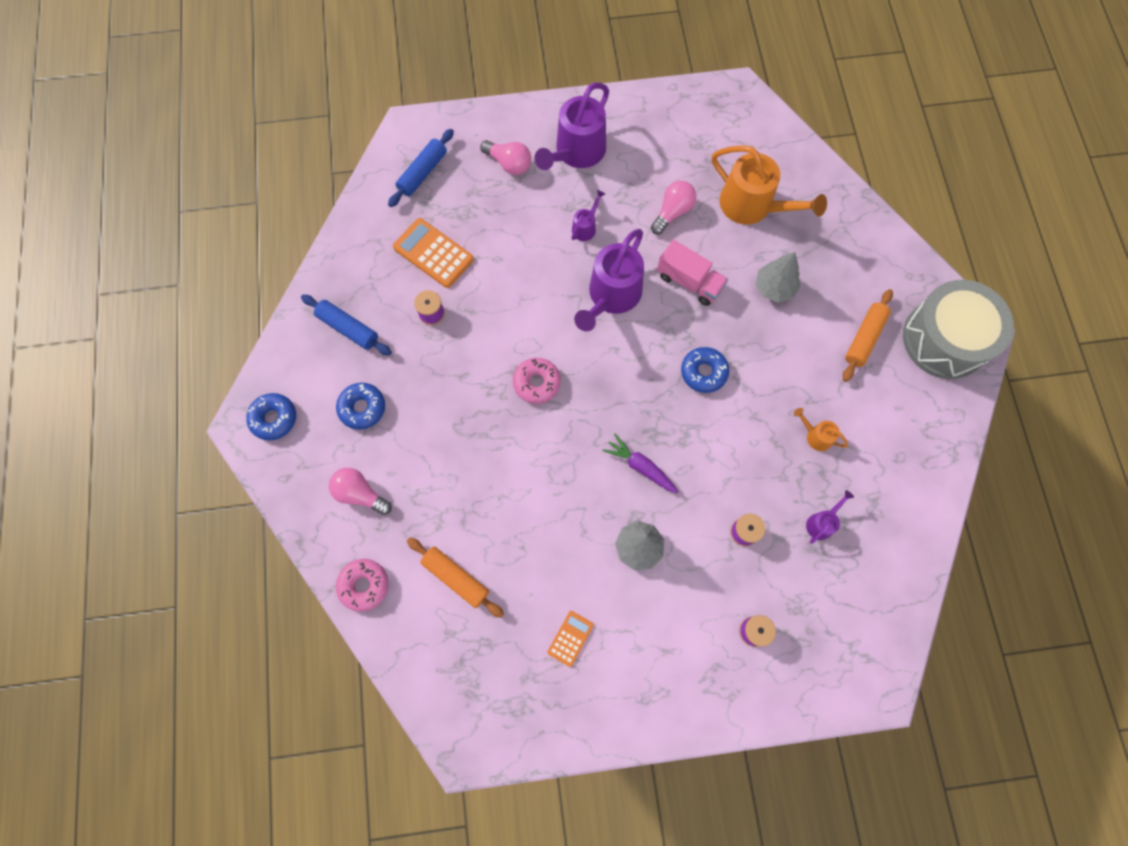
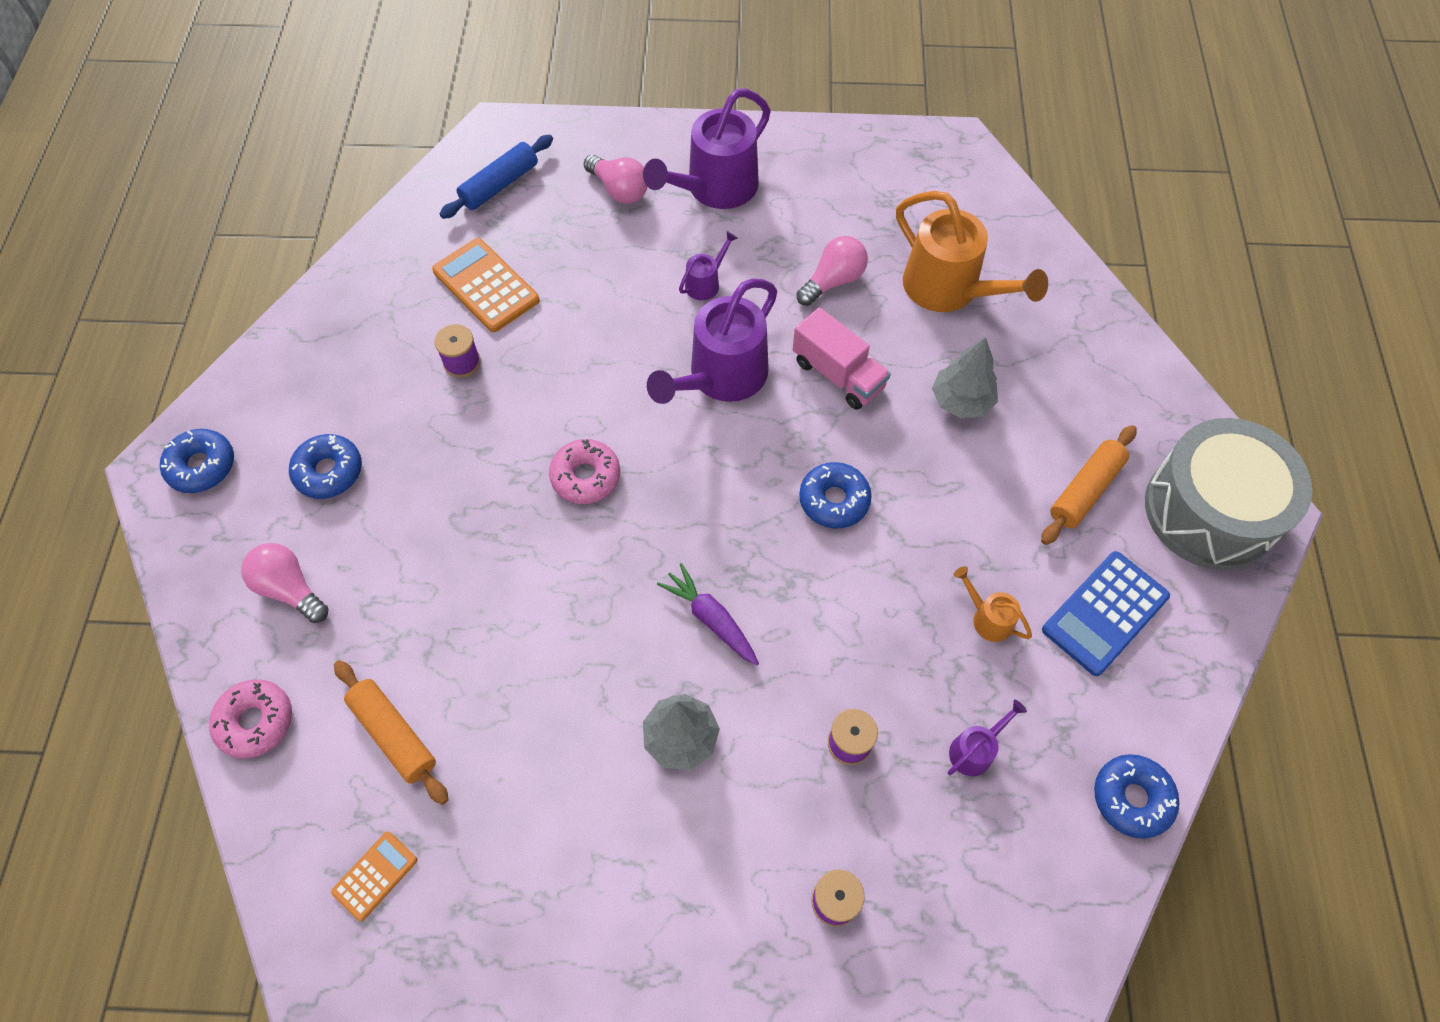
camera: 10 degrees right, 10 degrees down
blue rolling pin [301,294,392,356] -> none
orange calculator [547,611,594,667] -> orange calculator moved to [331,831,417,921]
none -> blue calculator [1042,551,1170,676]
none -> blue donut [1094,754,1179,839]

